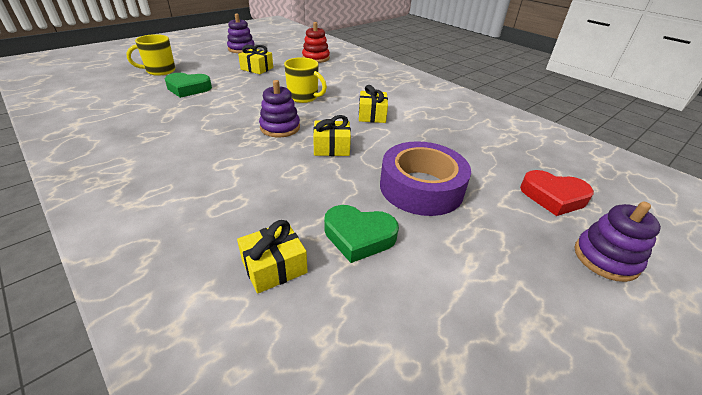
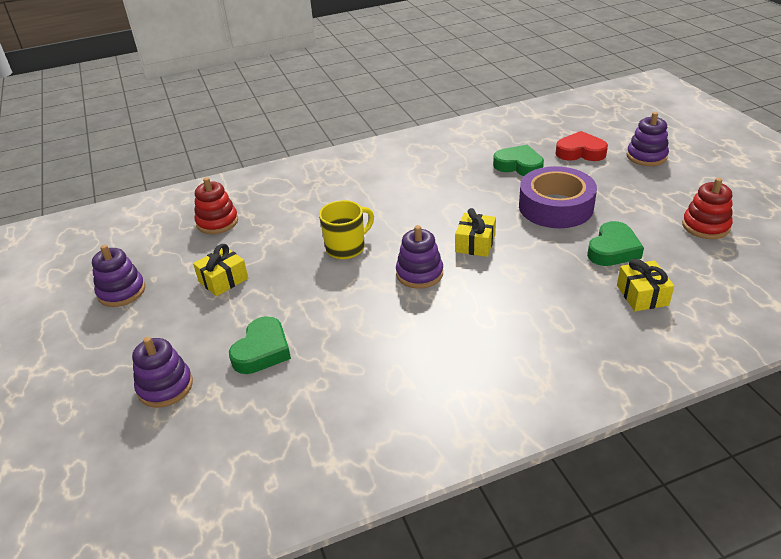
camera: 65 degrees left, 0 degrees up
yellow mug [126,34,176,76] -> purple stacking toy [132,337,193,408]
yellow gift [359,85,388,123] -> none
red heart [520,170,594,216] -> red heart turned 120 degrees counterclockwise [555,131,608,161]
none -> green heart [493,145,544,176]
none -> red stacking toy [682,178,733,239]

